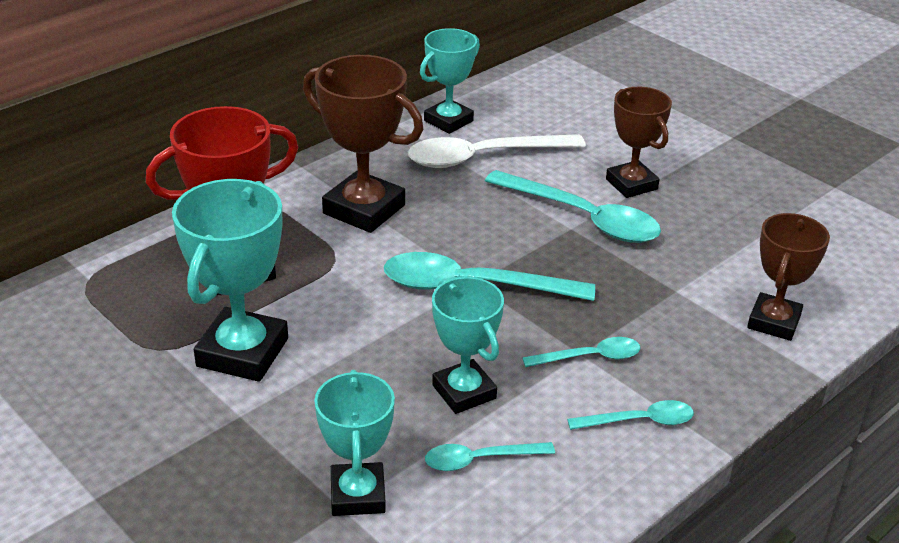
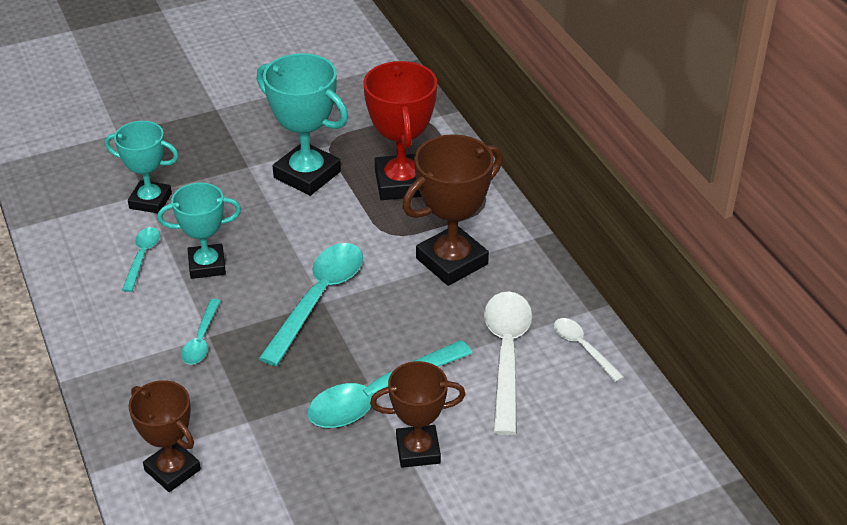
camera: 110 degrees right, 5 degrees up
turquoise trophy [420,28,480,134] -> white spoon [554,318,624,382]
turquoise spoon [567,400,694,430] -> none

